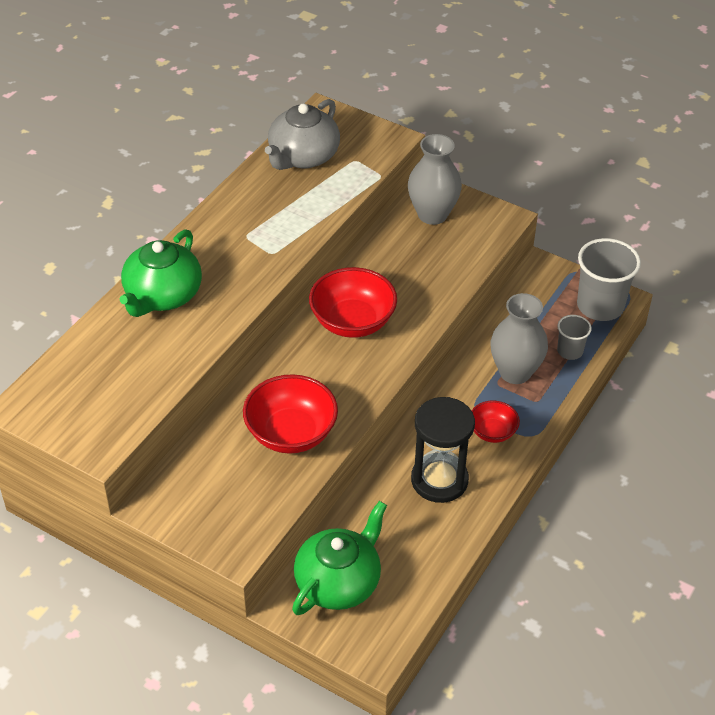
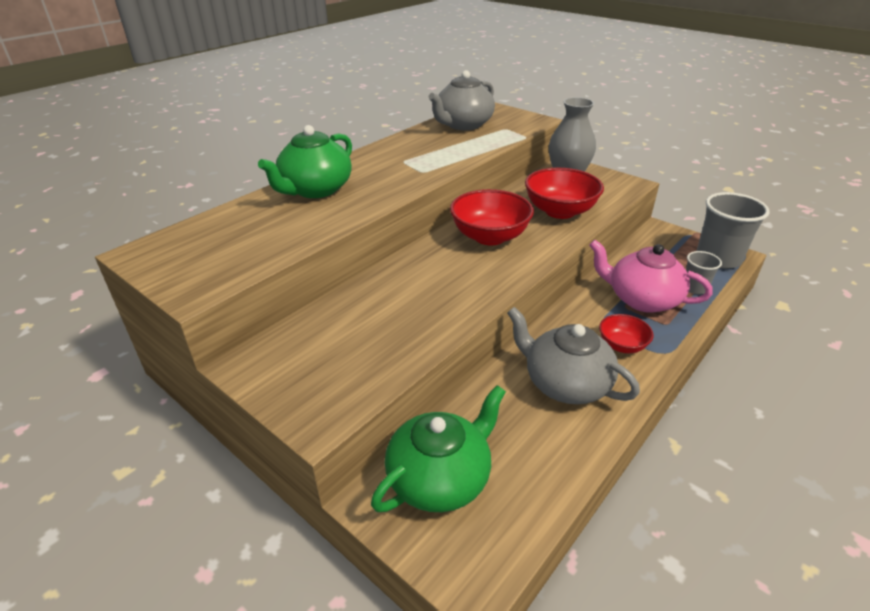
camera: 10 degrees right, 10 degrees down
red bowl [243,374,338,454] -> red bowl moved to [525,168,604,219]
black hourglass [411,397,475,503] -> grey teapot [507,307,640,404]
grey vase [490,293,548,384] -> pink teapot [589,240,713,313]

